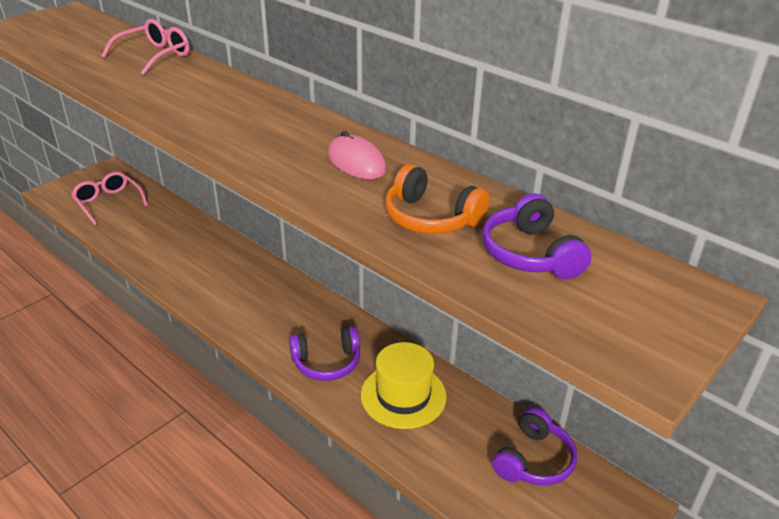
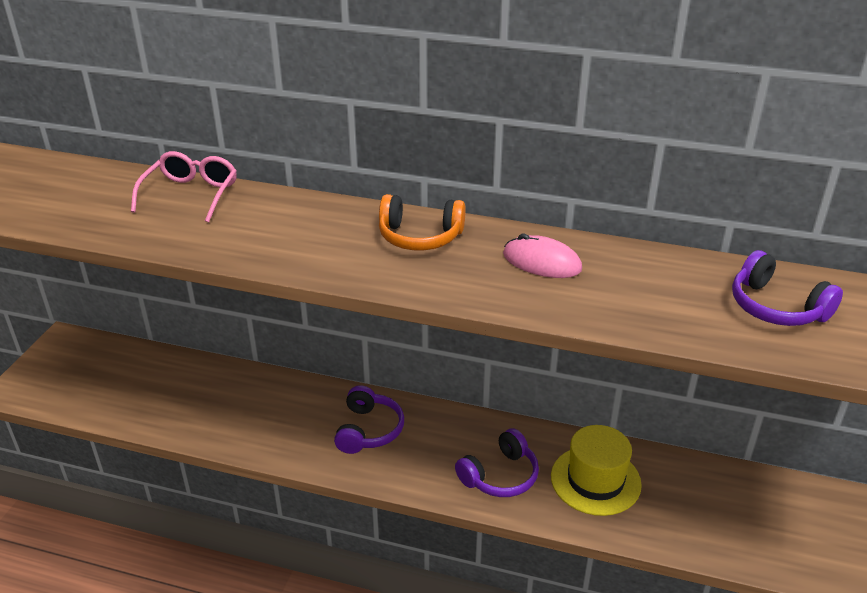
camera: 25 degrees left, 0 degrees up
pink glasses [71,172,148,225] -> none
orange headphones [385,164,489,234] -> orange headphones moved to [379,194,466,250]
purple headphones [492,407,577,486] -> purple headphones moved to [334,385,404,454]

